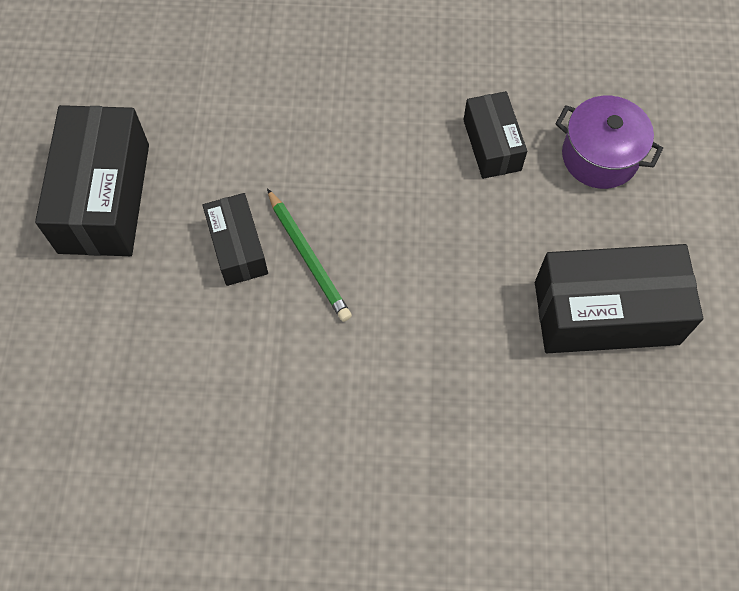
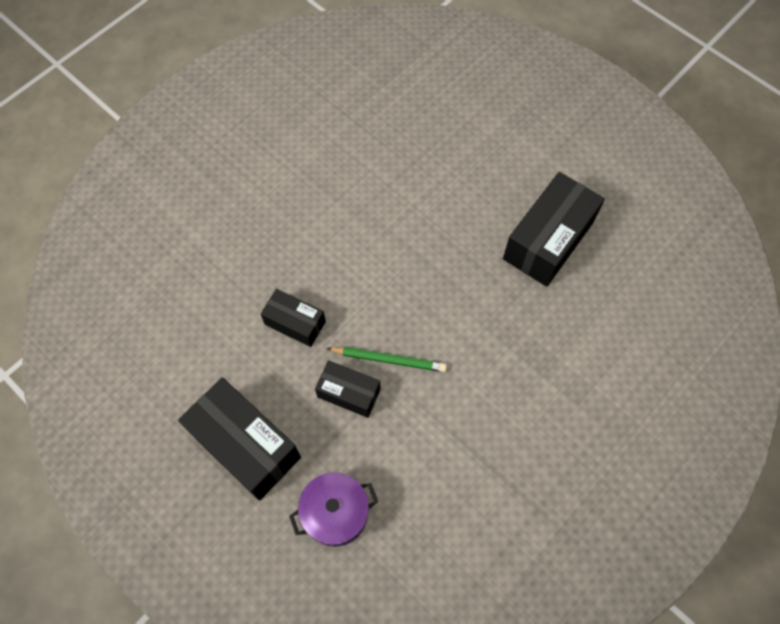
camera: 50 degrees left, 0 degrees up
black box [463,91,527,179] -> black box moved to [261,289,326,347]
purple pot [556,96,663,189] -> purple pot moved to [289,472,378,547]

